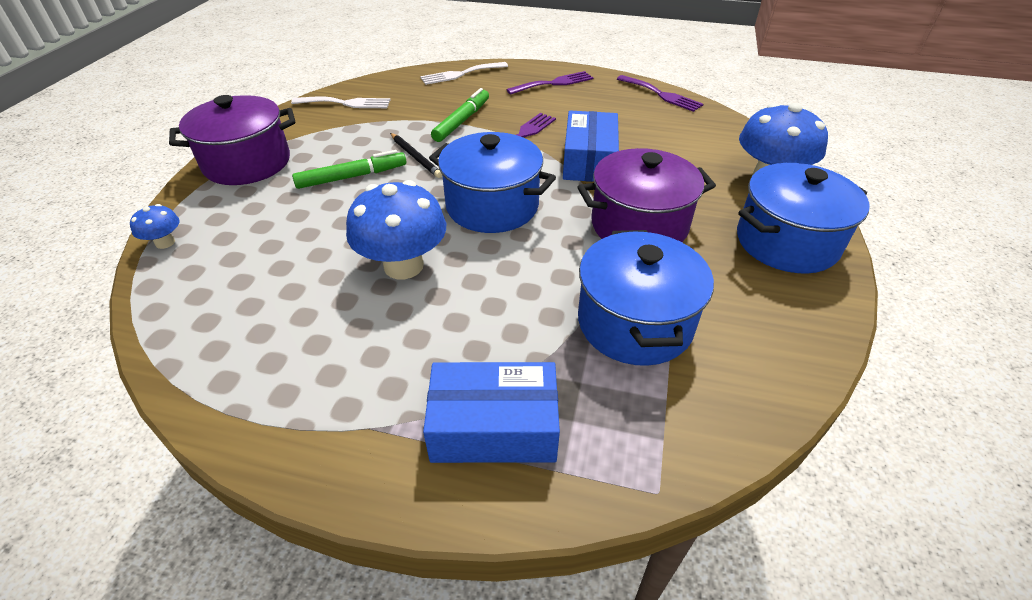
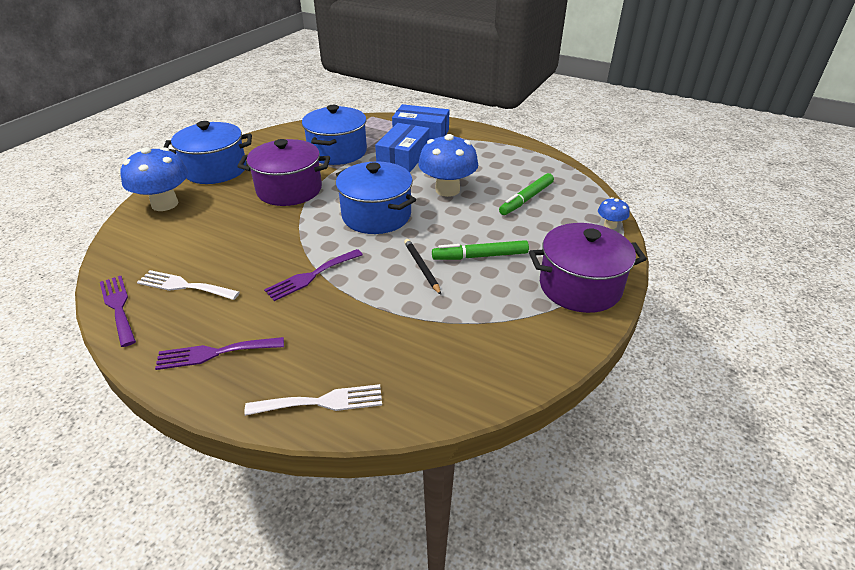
camera: 165 degrees left, 5 degrees down
white fork [291,96,390,108] -> white fork moved to [137,270,240,300]
green marker [431,88,489,142] -> green marker moved to [499,173,554,215]
blue box [563,111,619,182] -> blue box moved to [375,123,429,172]

